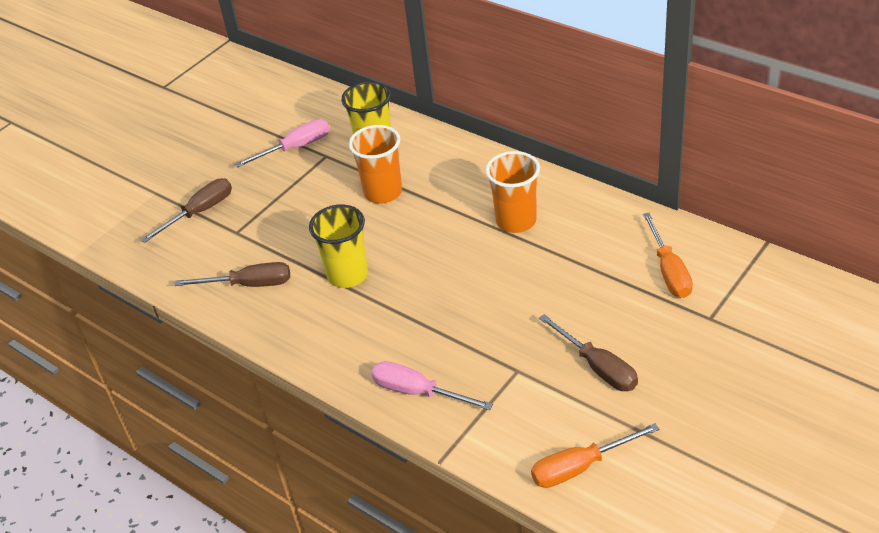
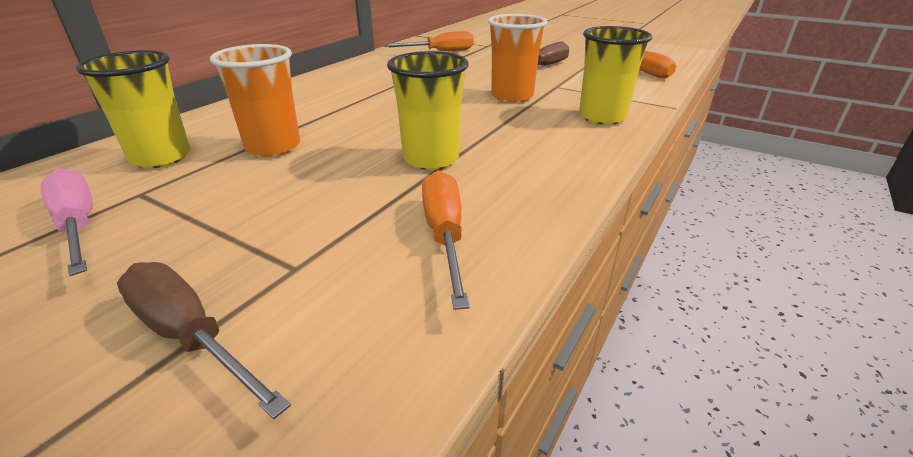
camera: 100 degrees left, 10 degrees down
brown screwdriver [174,262,290,287] -> orange screwdriver [422,170,470,310]
pink screwdriver [371,361,493,410] -> yellow cup [579,26,652,125]
orange cup [485,151,540,233] -> orange cup moved to [488,14,547,103]

